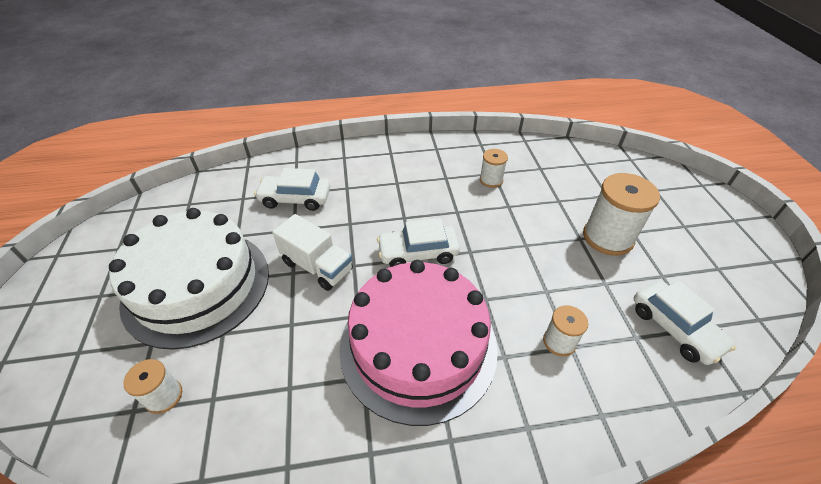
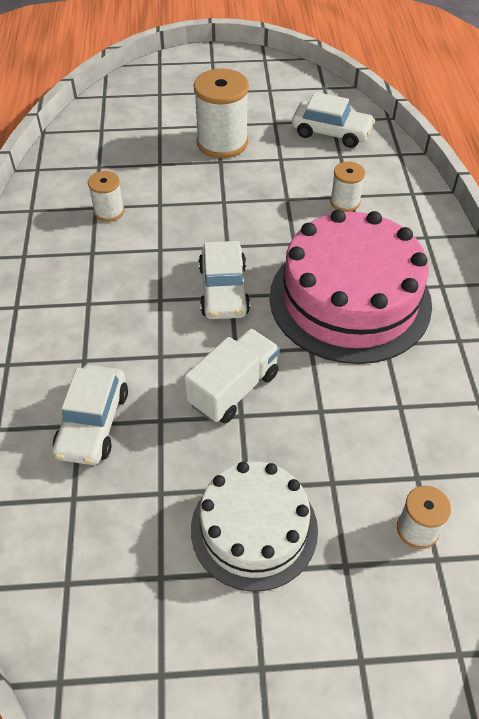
camera: 85 degrees left, 5 degrees up
white cake [109,208,269,350] -> white cake [191,461,318,592], size x0.63
white car [634,280,736,365] -> white car turned 45 degrees clockwise [292,92,375,148]

